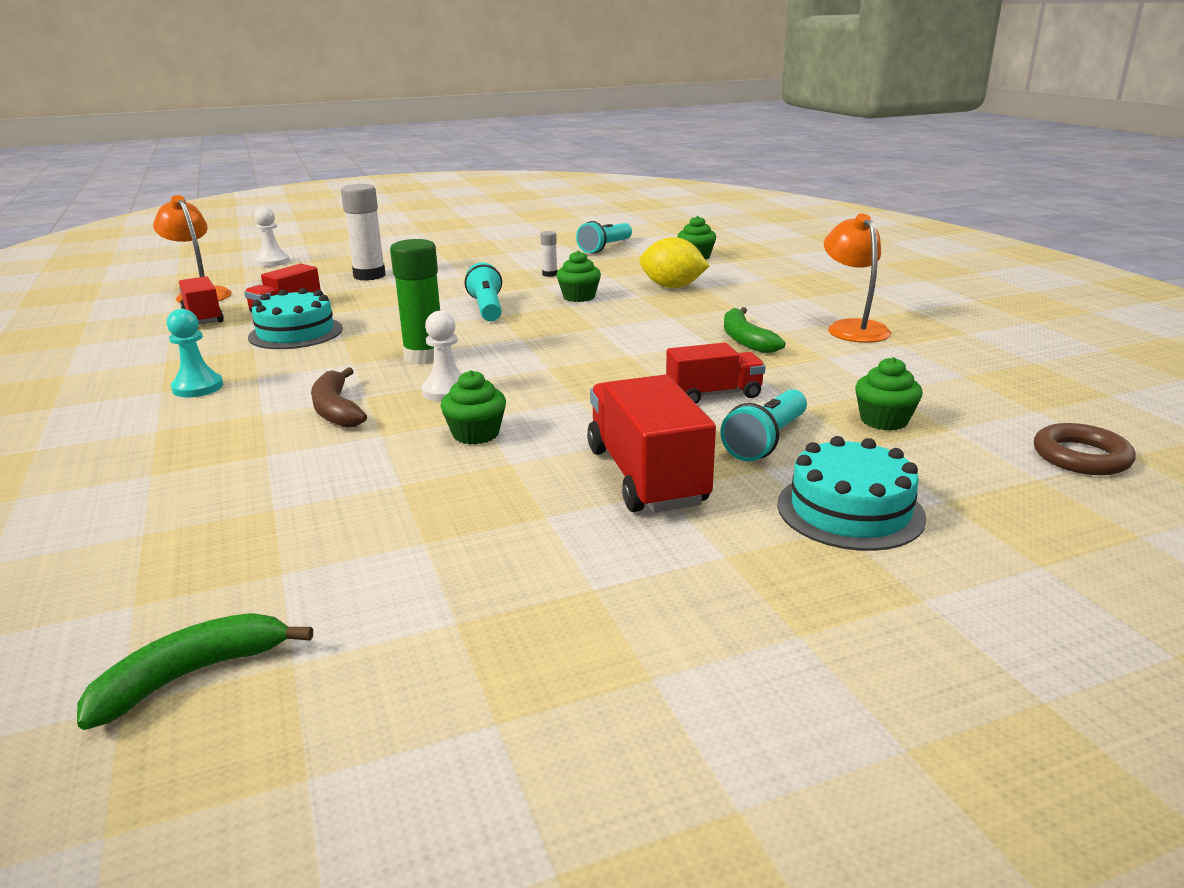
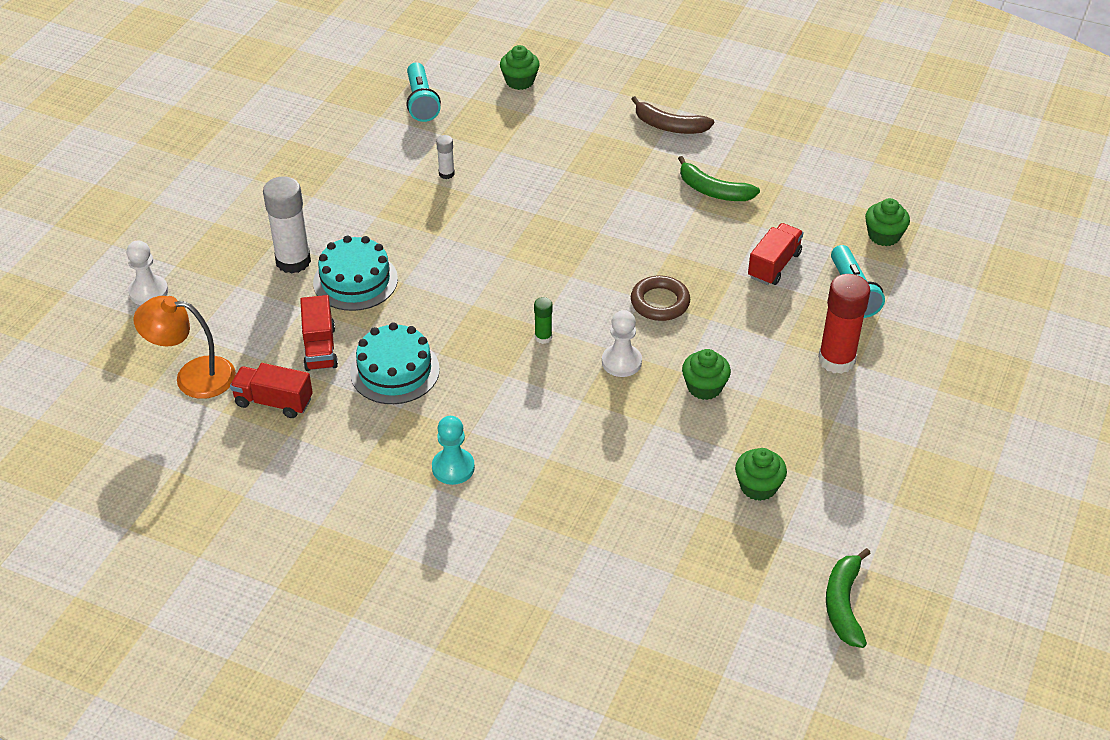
camera: 45 degrees left, 20 degrees up
brown banana [311,367,367,428] -> brown banana moved to [631,96,714,134]
green glue stick [390,239,440,365] -> green glue stick [534,297,552,344], size x0.48
turquoise flashlight [465,263,502,321] -> none
green cupcake [556,251,601,302] -> green cupcake moved to [735,448,787,501]
red truck [587,375,716,513] -> red glue stick [818,274,871,374]
yellow lemon [639,237,709,288] -> none
turquoise cake [777,436,926,551] -> turquoise cake moved to [313,235,398,311]
orange lamp [824,213,891,343] -> none
brown ring [1034,423,1136,475] -> brown ring moved to [631,275,690,321]

